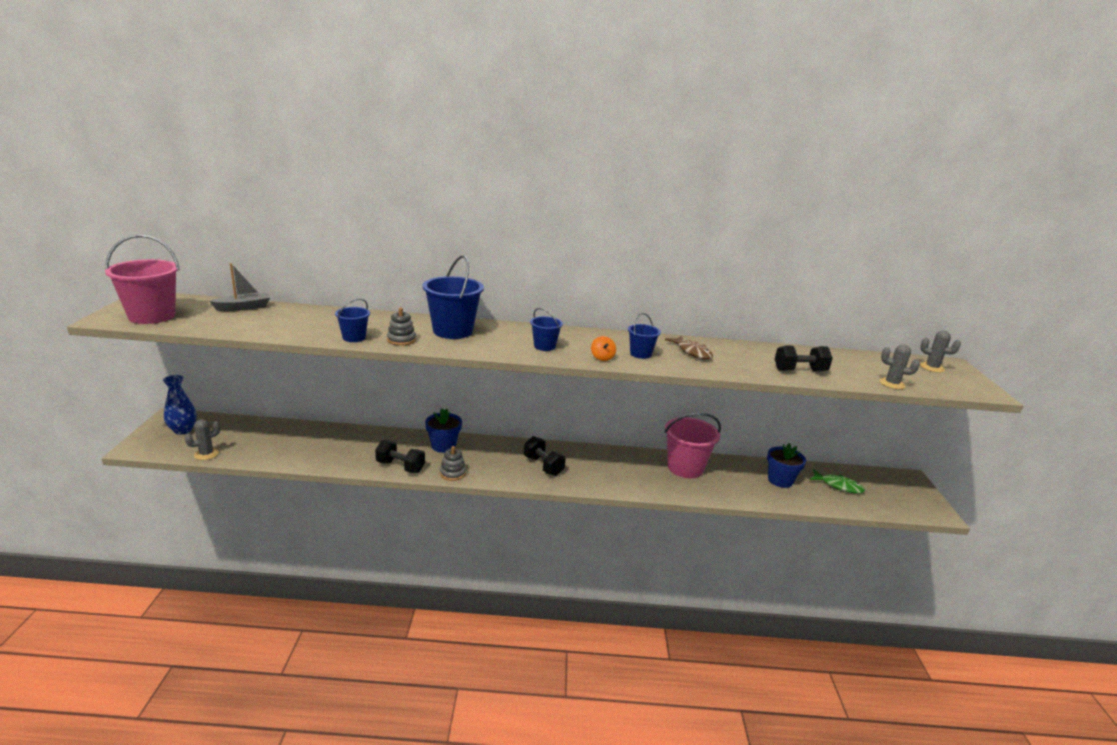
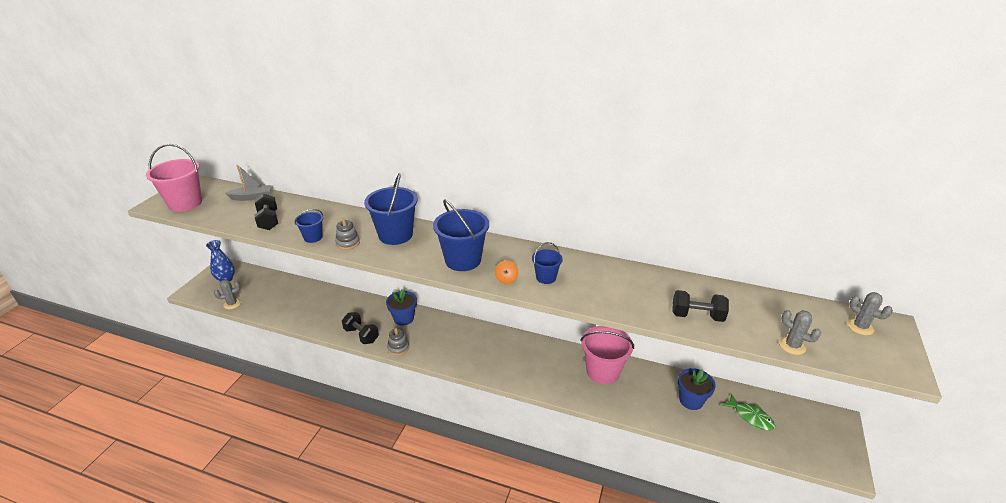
camera: 20 degrees right, 10 degrees up
black dumbbell [524,436,566,476] -> black dumbbell moved to [255,194,278,230]
blue bucket [530,308,563,351] -> blue bucket [433,199,489,271], size x1.87
brown fish [665,336,713,359] -> none

